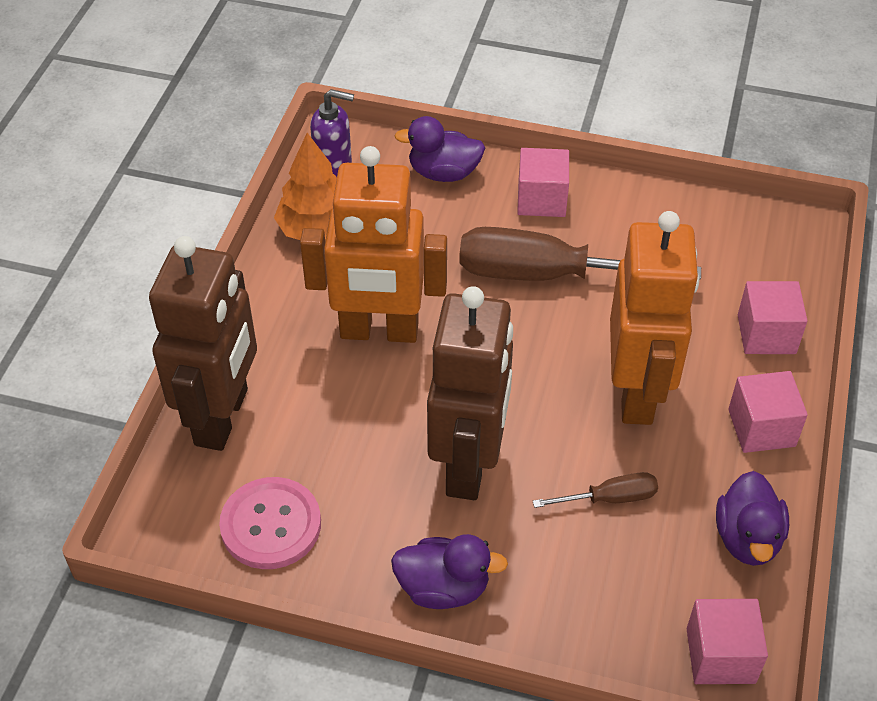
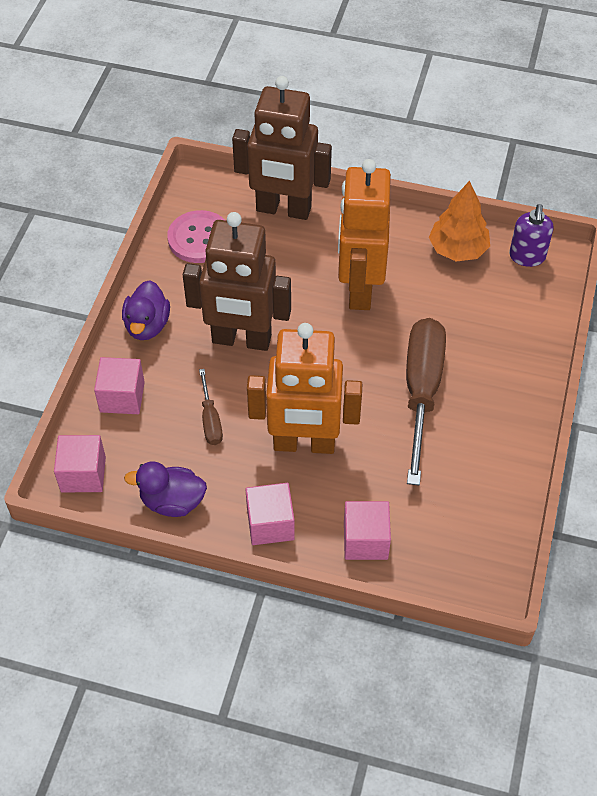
camera: 90 degrees right, 5 degrees up
purple duck [394,116,485,182] -> none
pink cube [517,148,569,217] -> pink cube moved to [94,357,145,414]

